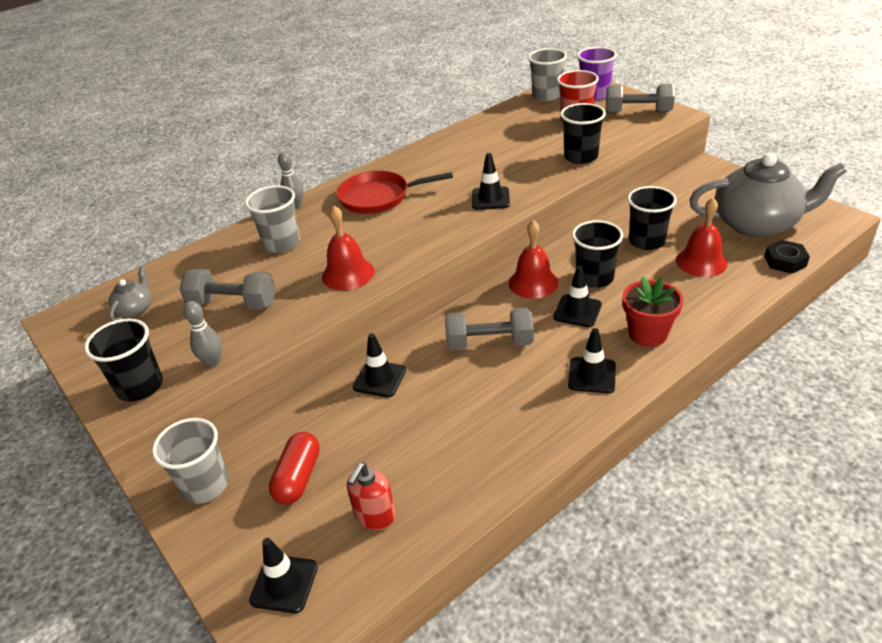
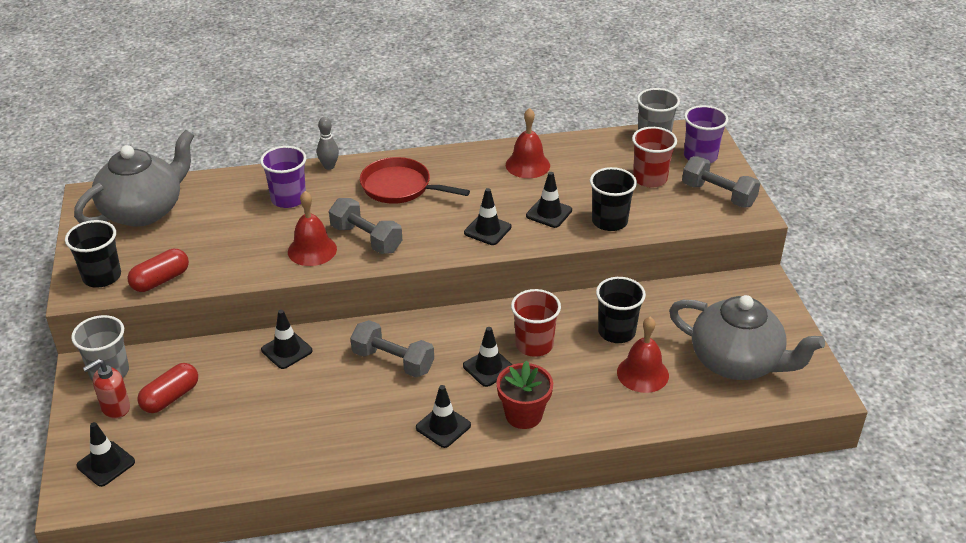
camera: 25 degrees right, 0 degrees up
grey teapot [108,266,152,321] -> grey teapot [74,130,194,227], size x2.38
grey dumbbell [180,269,276,310] -> grey dumbbell moved to [329,198,402,254]
grey bowling pin [183,301,222,367] -> red capsule [128,249,189,292]
grey cup [245,185,300,253] -> purple cup [260,146,307,208]
red soap dispenser [347,462,396,530] -> red soap dispenser moved to [83,359,130,418]
red bell [509,220,559,299] -> red bell moved to [506,108,550,178]
black cup [572,220,623,288] -> red cup [511,289,561,357]
black nut [764,240,810,274] -> none
none -> black traffic cone [526,172,572,228]

